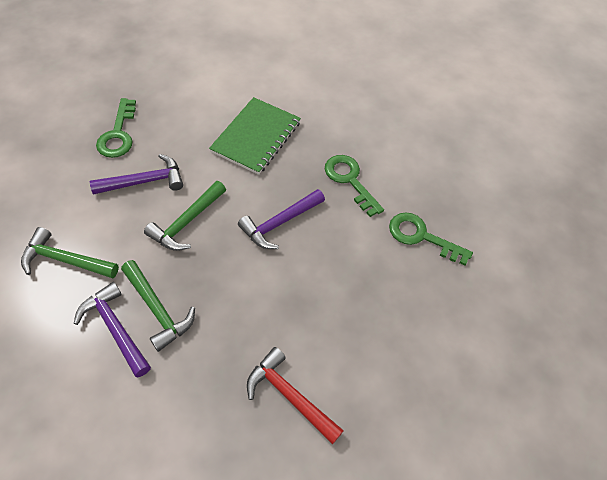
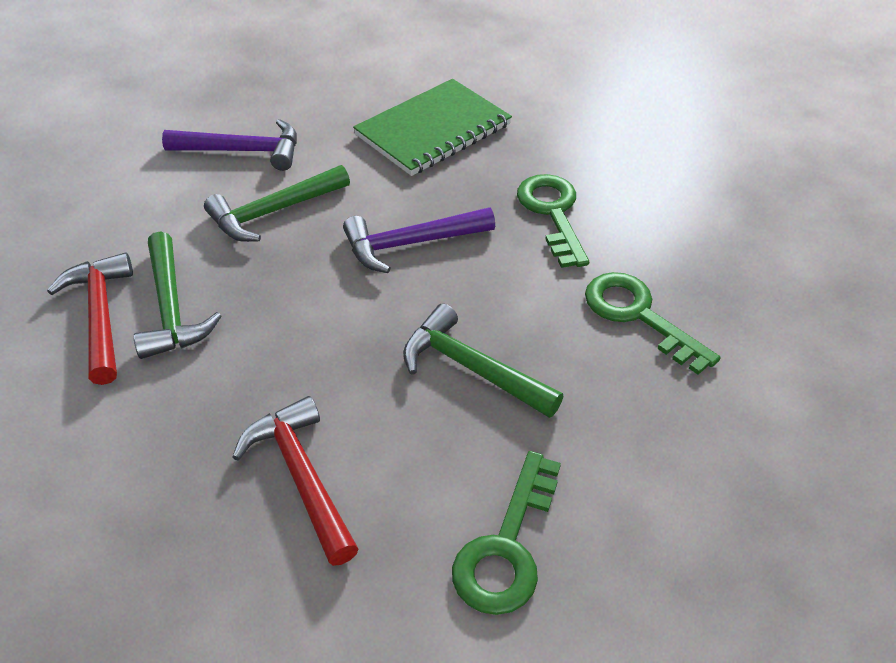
camera: 25 degrees right, 10 degrees down
green hammer [21,227,119,278] -> green hammer moved to [403,303,564,418]
purple hammer [74,282,151,378] -> red hammer [47,252,133,385]
green key [96,98,136,158] -> green key moved to [452,451,561,615]

